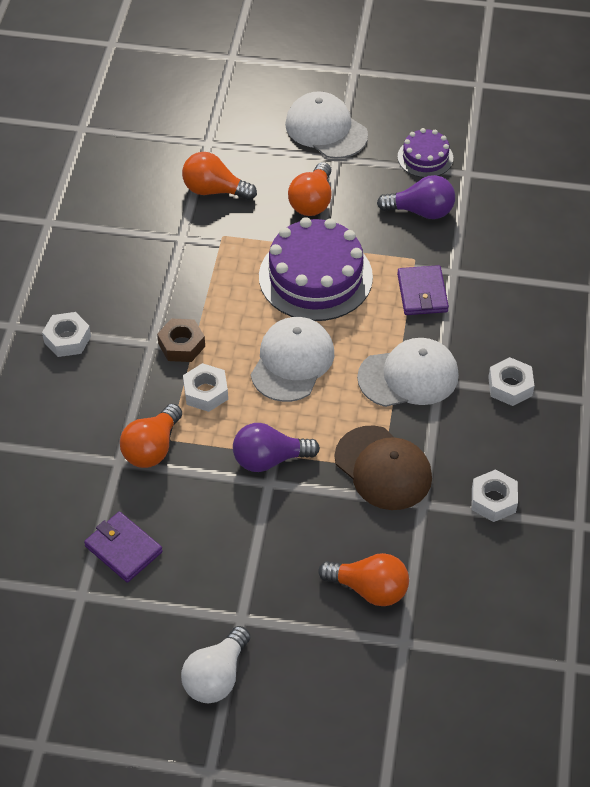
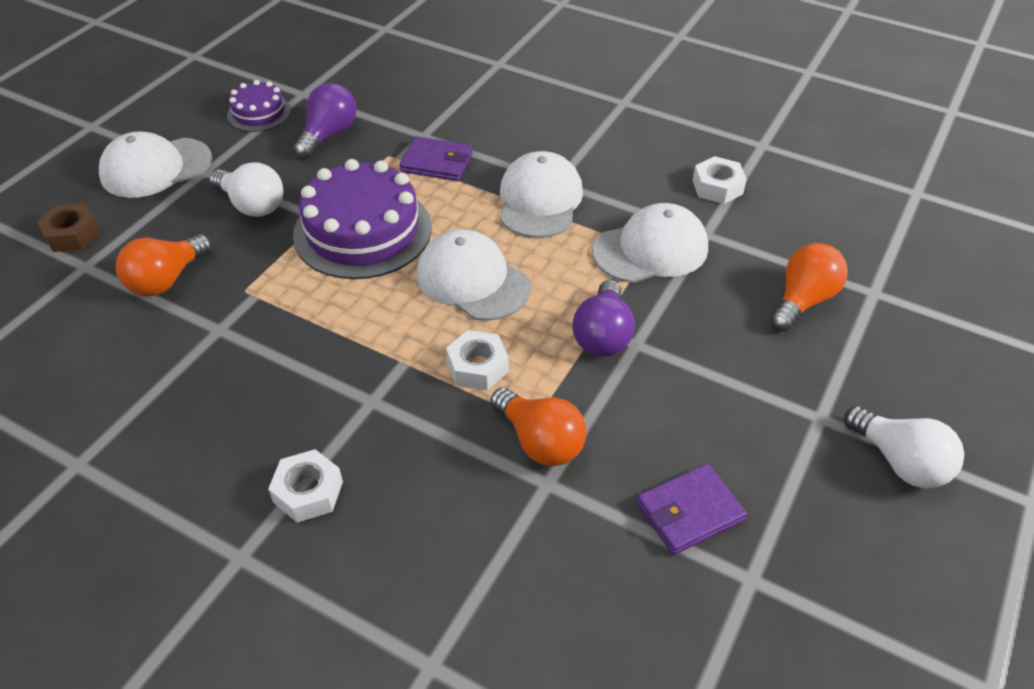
camera: 70 degrees left, 5 degrees down
brown nut [157,318,205,362] -> brown nut moved to [37,203,101,252]
orange light bulb [288,162,331,216] -> white light bulb [210,162,283,217]
brown cap [334,426,432,510] -> white cap [592,203,708,283]
white nut [488,357,535,406] -> none

